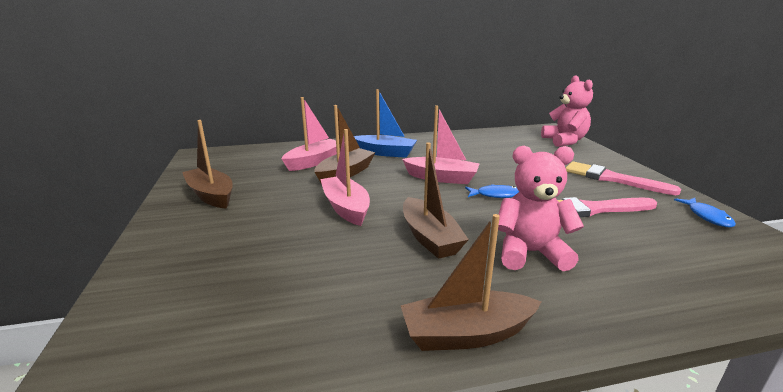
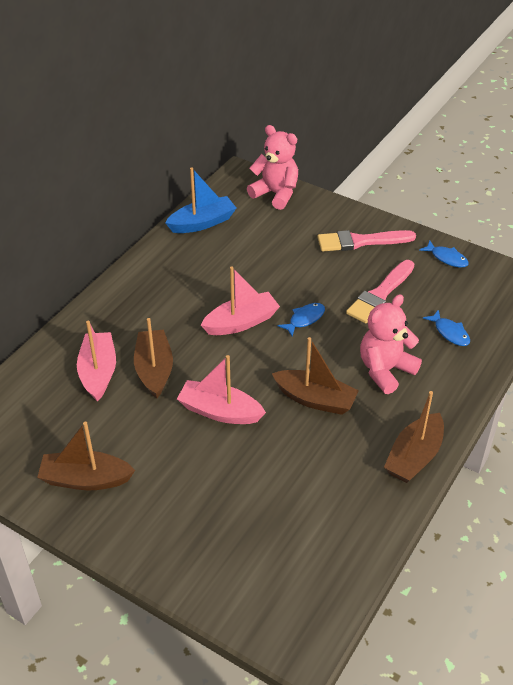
camera: 45 degrees left, 20 degrees up
blue boat [354,89,417,158] -> blue boat moved to [165,167,236,233]
none -> blue fish [423,310,470,346]

